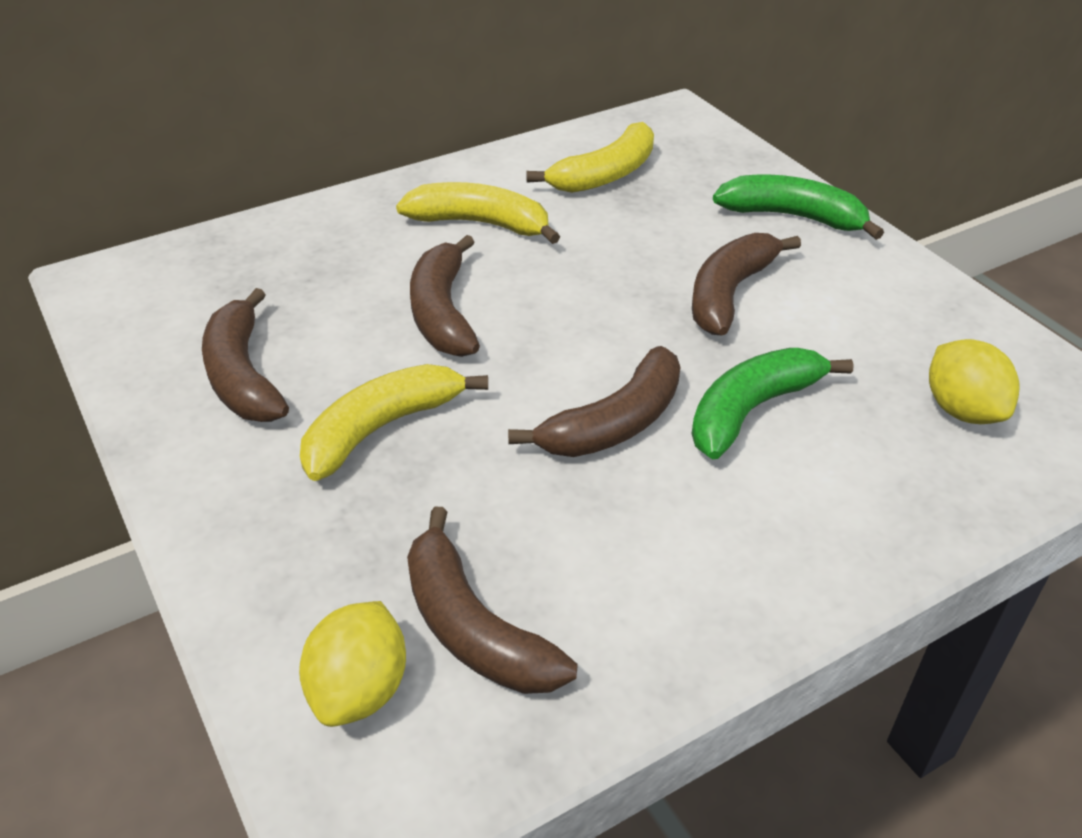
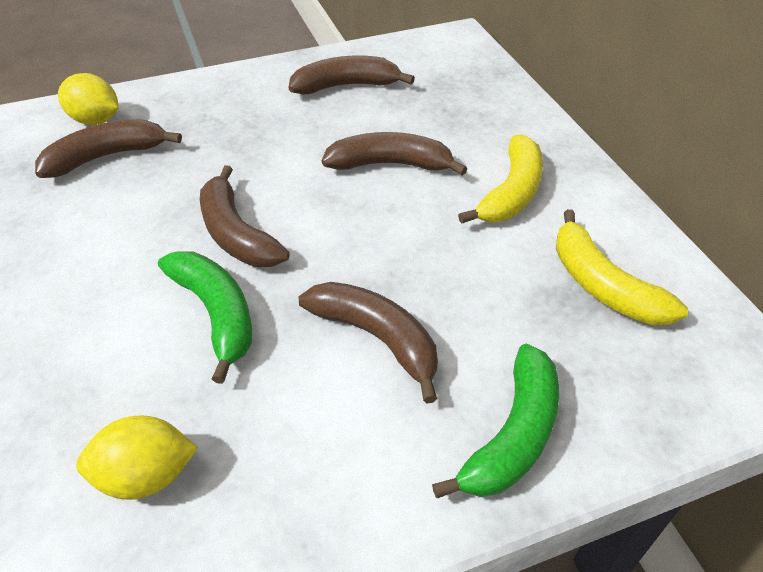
camera: 100 degrees right, 5 degrees up
yellow banana [300,364,488,481] -> none

